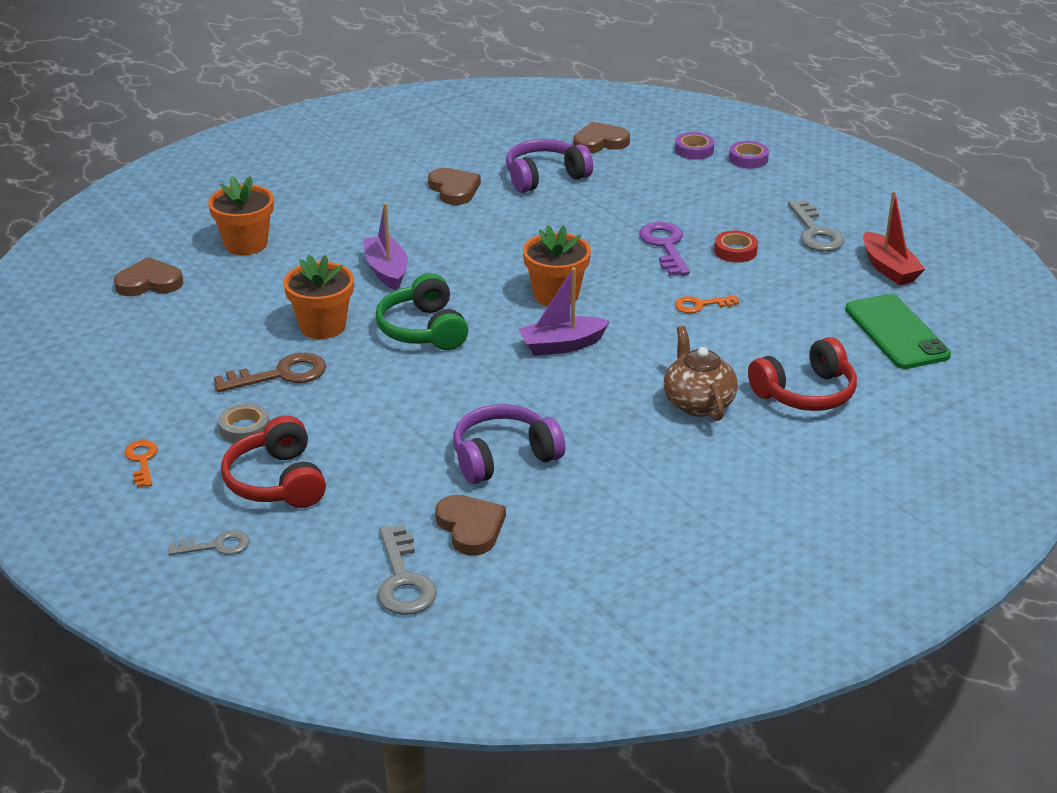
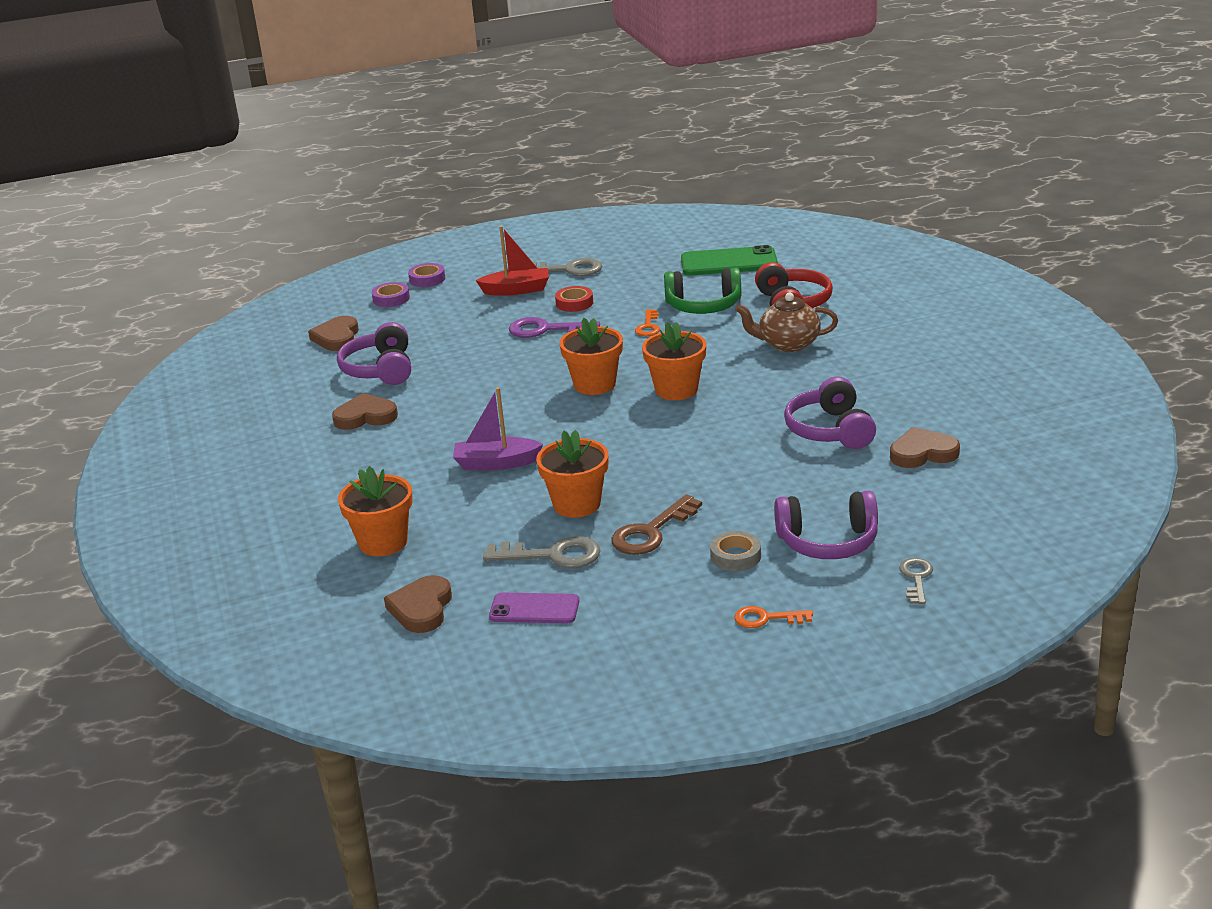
camera: 70 degrees left, 5 degrees down
brown key [214,353,326,392] -> brown key turned 135 degrees counterclockwise [611,494,702,555]
red headphones [221,415,326,508] -> purple headphones [774,491,878,559]
green headphones [376,273,468,350] -> green headphones moved to [664,268,741,314]
grey key [377,525,437,615] -> grey key moved to [483,536,600,568]
purple boat [518,268,610,356] -> orange flower pot [642,322,706,400]
red boat [863,191,925,285] -> red boat moved to [475,226,549,296]
none -> purple phone [489,592,579,623]

